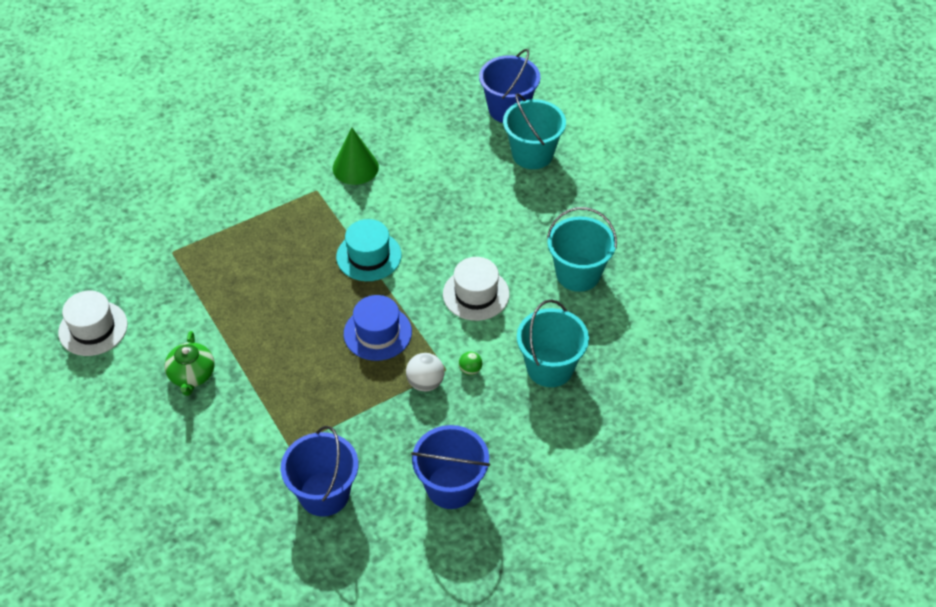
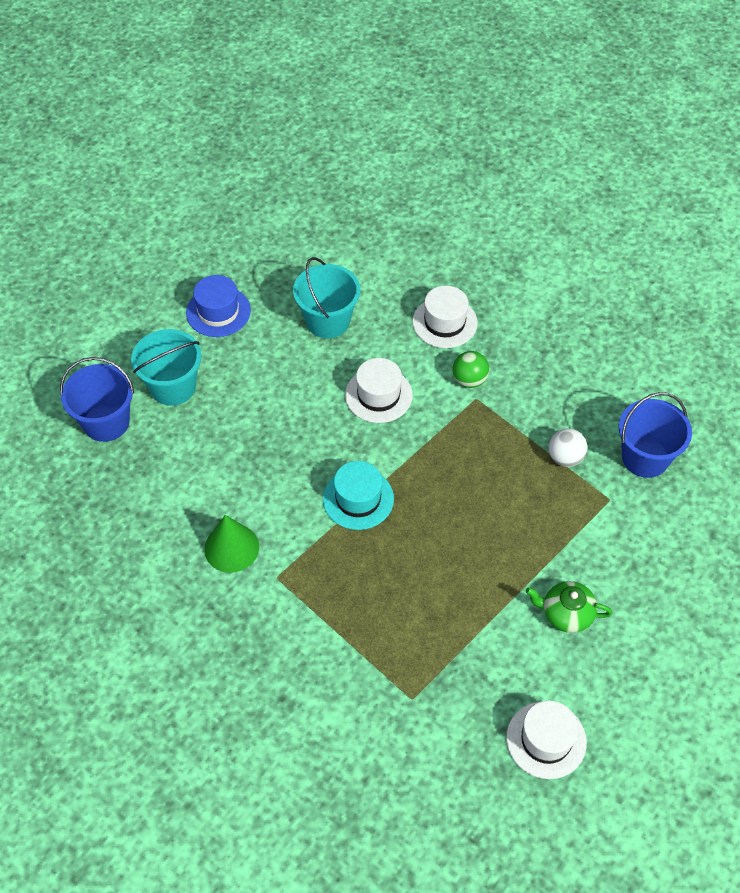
camera: 105 degrees left, 5 degrees up
green teapot [164,331,215,396] -> green teapot turned 150 degrees counterclockwise [526,581,612,633]
blue hat [344,295,412,361] -> blue hat moved to [186,275,251,337]
white ball [406,353,444,391] -> white ball moved to [549,428,587,467]
blue bucket [411,425,490,509] -> none
green ball [459,351,482,375] -> green ball [453,351,490,388], size x1.61
turquoise bucket [517,299,589,387] -> white hat [412,286,478,348]

